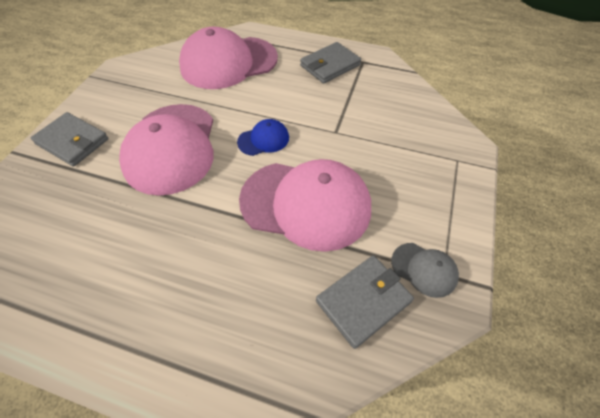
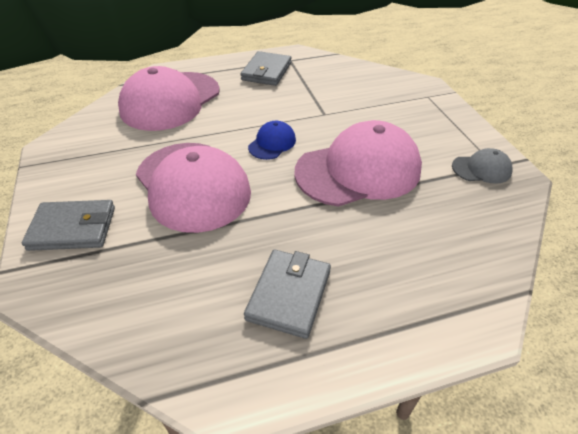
camera: 35 degrees left, 10 degrees down
grey wallet [316,255,414,349] -> grey wallet moved to [244,249,331,339]

